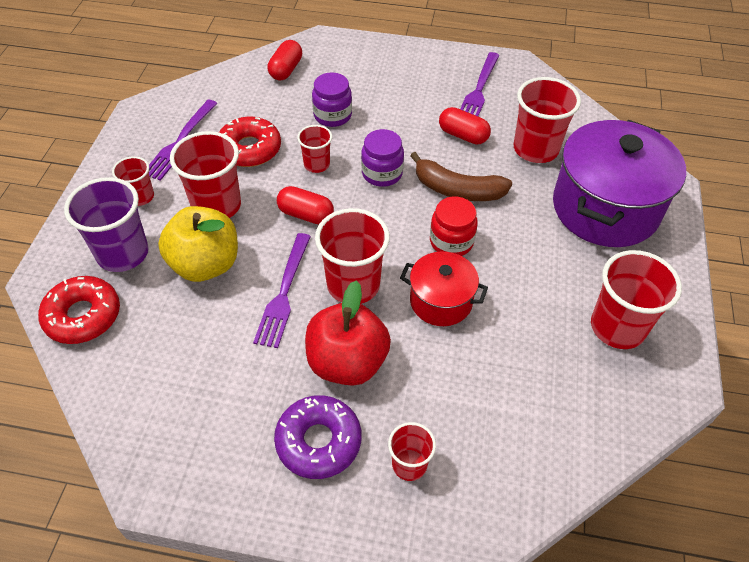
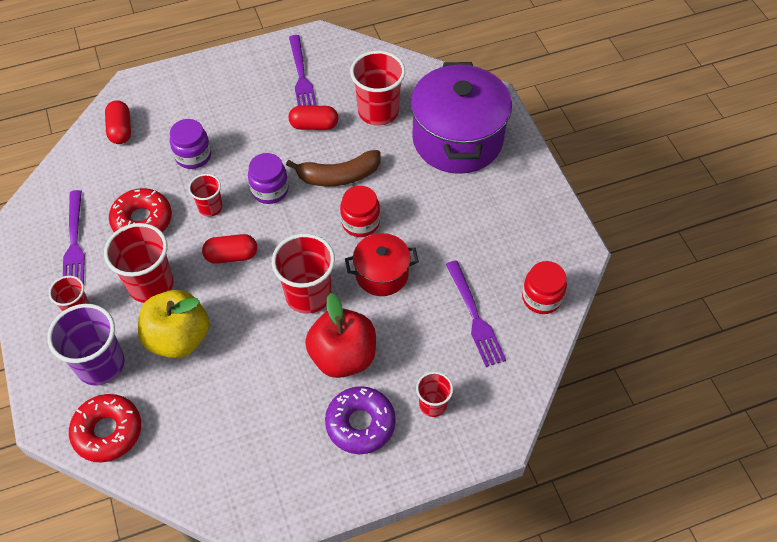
camera: 30 degrees left, 5 degrees up
purple fork [253,233,311,348] -> purple fork moved to [446,260,506,367]
red cup [591,250,682,349] -> none
none -> red jar [522,261,567,314]

